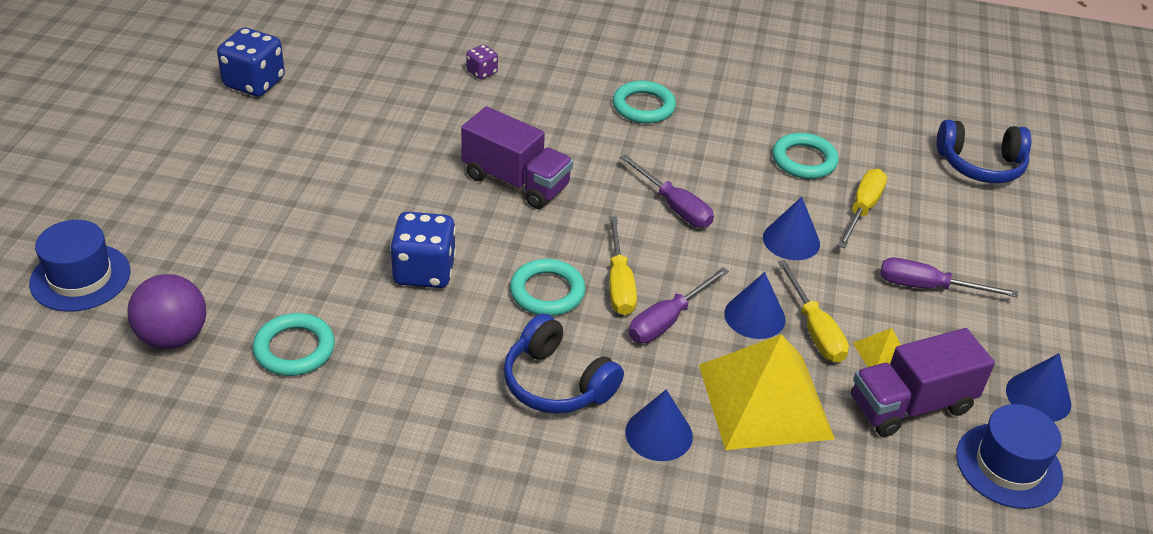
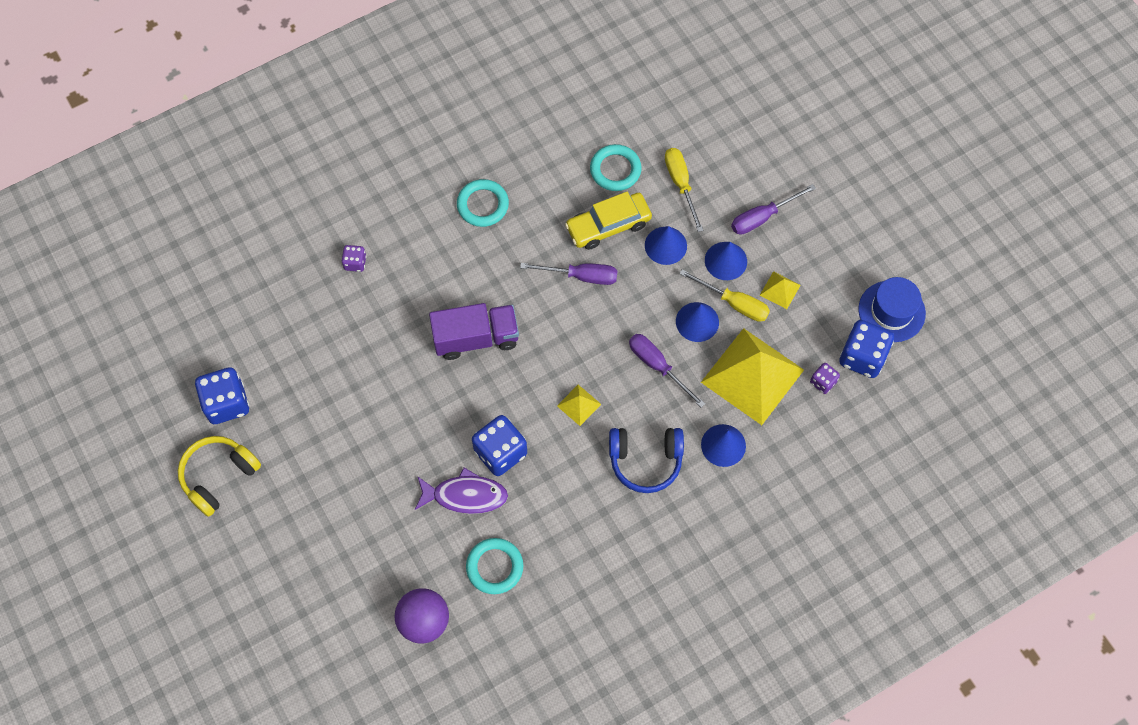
camera: 40 degrees left, 25 degrees up
blue hat [29,220,131,312] -> none
turquoise ring [510,259,586,316] -> yellow pyramid [557,385,601,426]
yellow screwdriver [609,216,637,315] -> none
purple screwdriver [629,267,729,343] -> purple screwdriver turned 135 degrees clockwise [629,334,705,407]
purple truck [851,328,995,437] -> none
blue headphones [937,120,1031,183] -> none
blue cone [1006,353,1071,422] -> blue cone moved to [705,242,747,280]
none -> yellow headphones [178,436,261,517]
none -> purple fish [415,468,508,514]
none -> yellow car [565,191,652,250]
none -> purple dice [810,363,840,394]
none -> blue dice [839,320,894,378]

